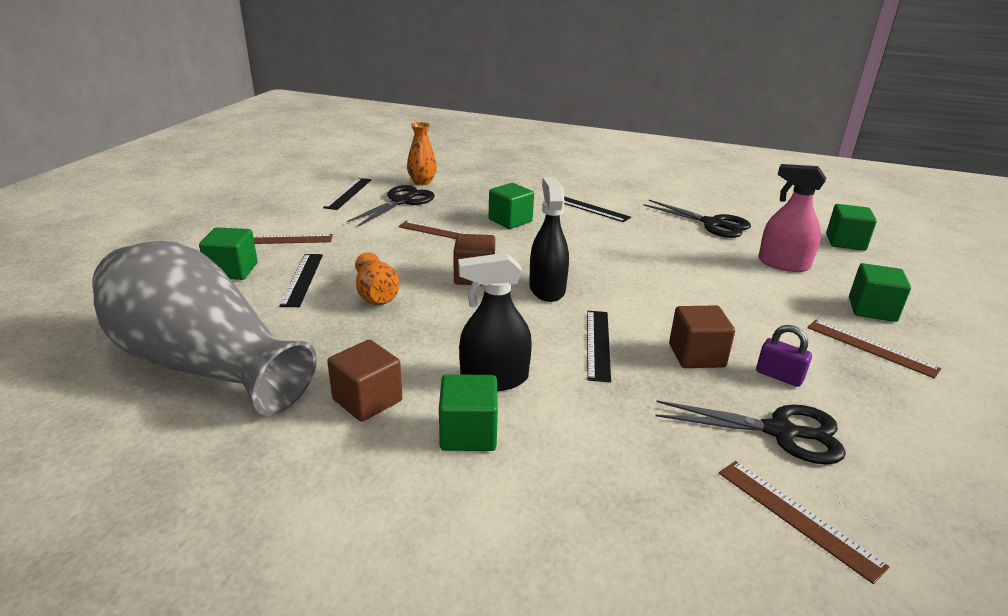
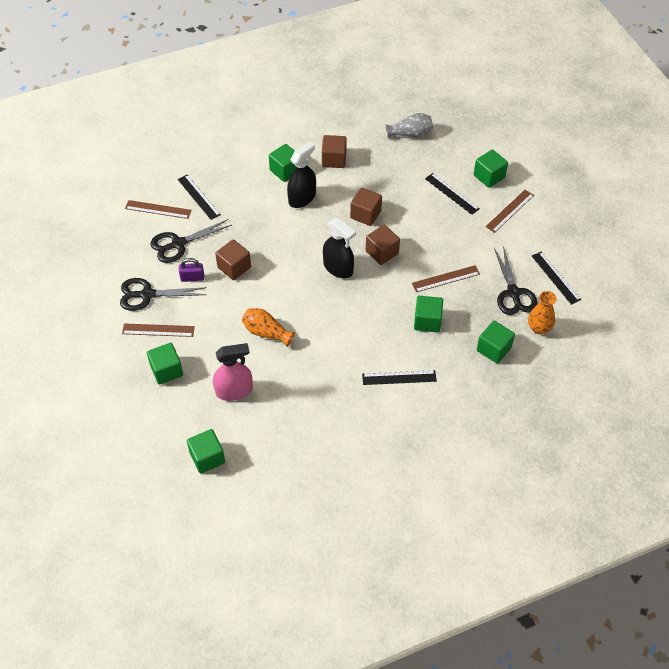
camera: 140 degrees right, 25 degrees up
grey vase [92,241,317,416] -> grey vase [385,113,433,139], size x0.42
orange vase [355,252,400,305] -> orange vase moved to [242,308,295,347]
black ruler [587,311,611,383] -> black ruler moved to [178,175,221,220]
black scissors [643,200,751,238] -> black scissors moved to [120,278,207,311]
none -> brown cube [350,188,382,226]
none -> green cube [477,321,515,364]

